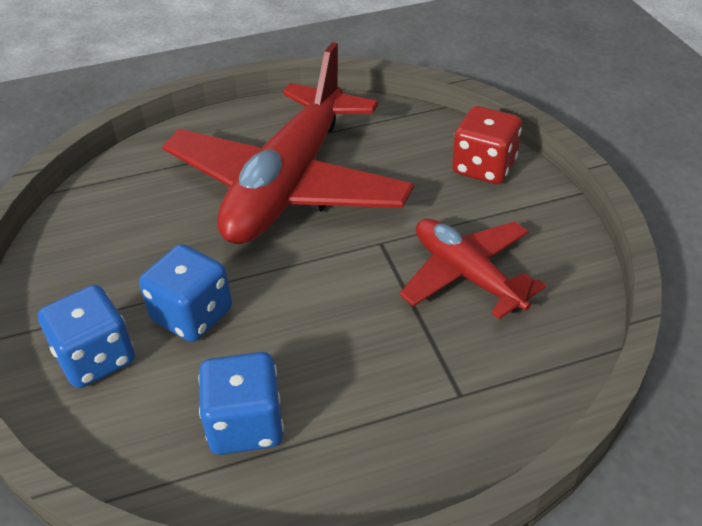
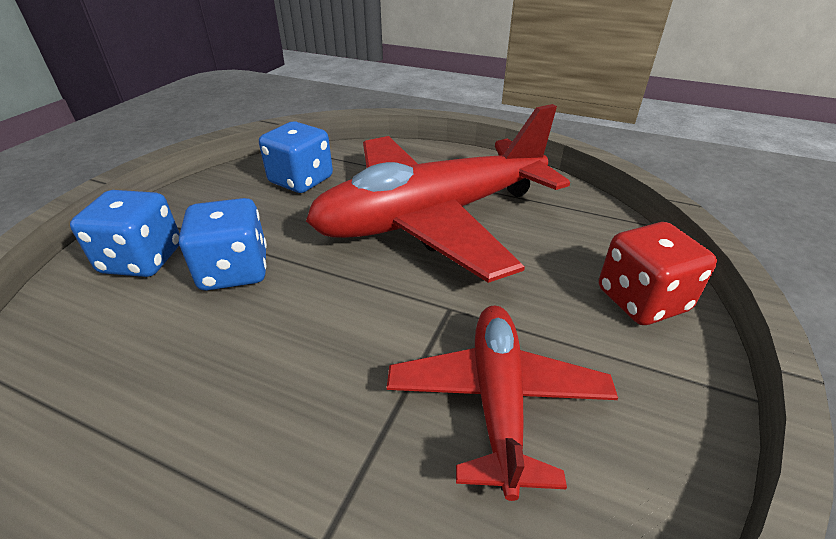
camera: 40 degrees right, 5 degrees down
blue dice [198,352,284,455] -> blue dice moved to [259,122,333,193]

